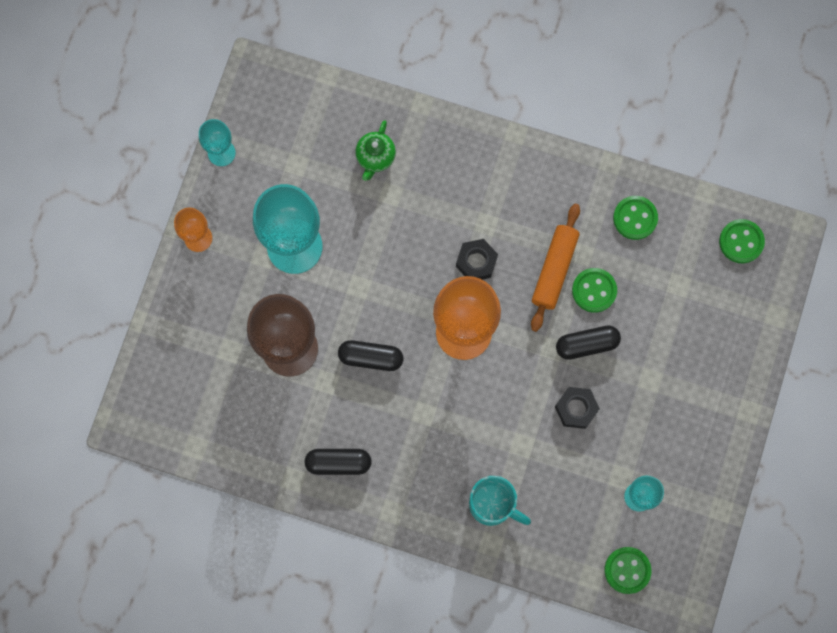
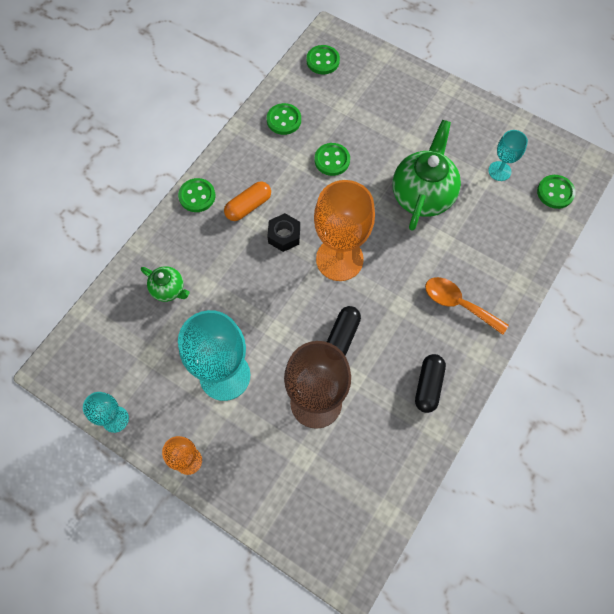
camera: 75 degrees left, 10 degrees down
turquoise mug [469,476,531,526] -> none
orange rolling pin [531,204,580,332] -> none
black nut [555,387,600,429] -> green teapot [392,120,461,231]
black capsule [556,325,621,360] -> none
none -> green button [178,178,215,212]
none -> orange capsule [224,181,271,221]
none -> orange spoon [425,277,509,335]

